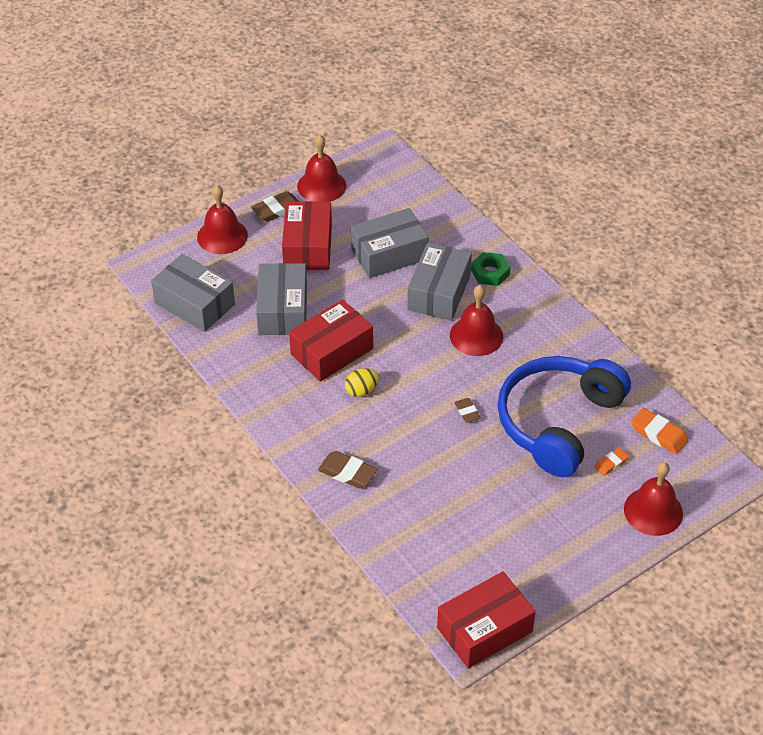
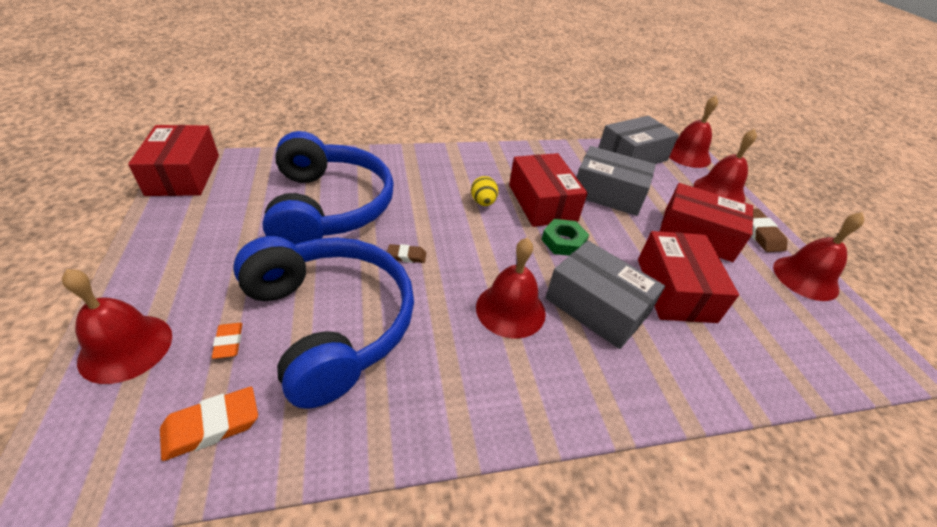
camera: 110 degrees right, 5 degrees down
brown eraser [318,451,378,488] -> none
grey box [351,208,429,278] -> red box [638,231,739,323]
green nut [471,252,510,286] -> green nut moved to [541,219,589,256]
none -> blue headphones [262,131,394,245]
none -> red bell [669,95,718,168]

